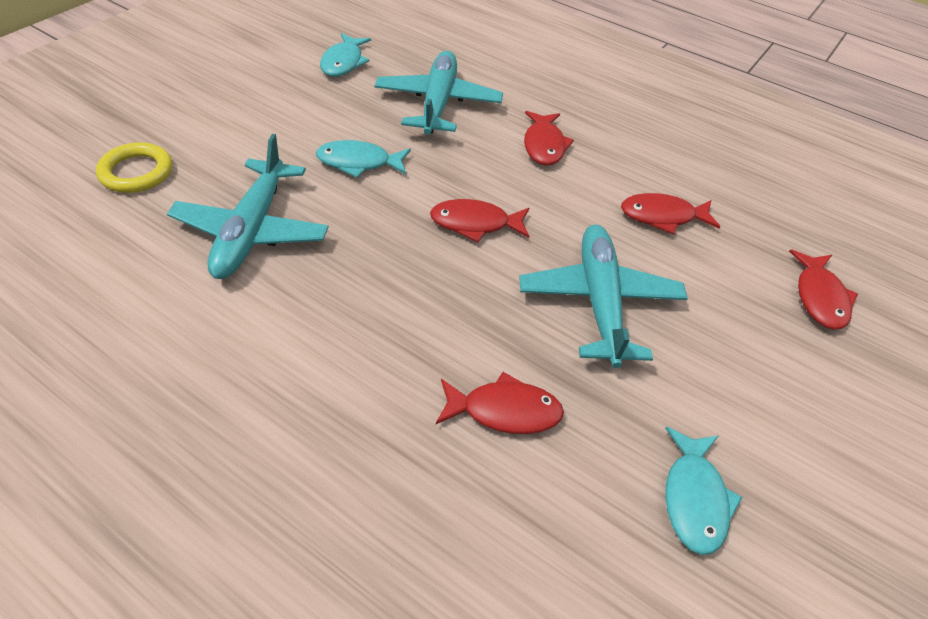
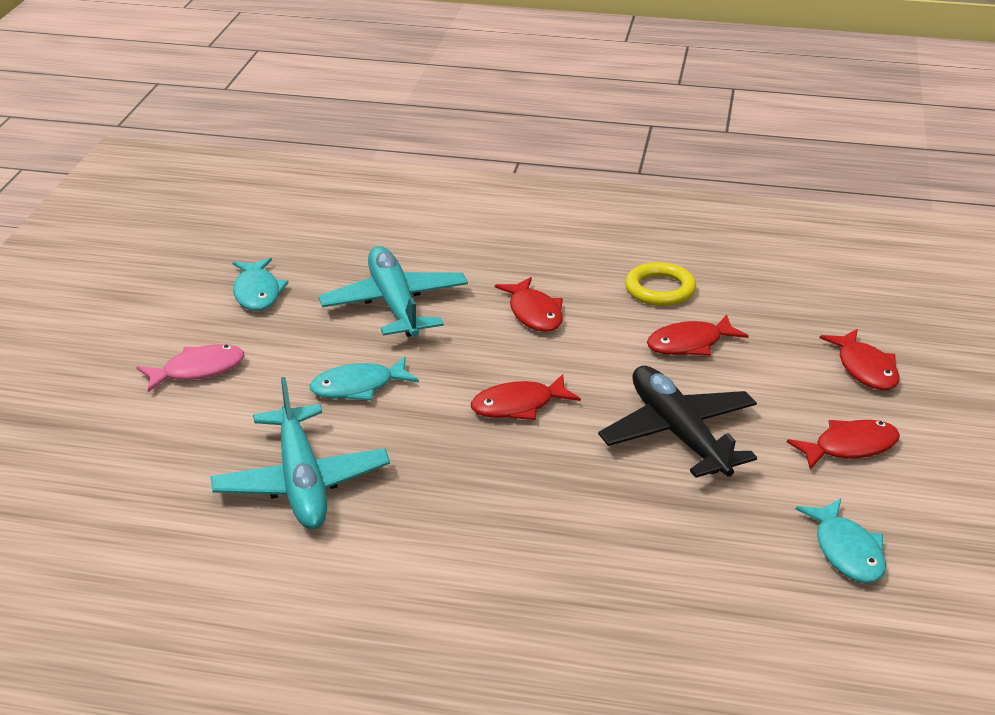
camera: 20 degrees left, 15 degrees down
yellow ring [96,142,172,193] -> yellow ring moved to [625,262,696,306]
red fish [436,372,564,434] -> red fish moved to [787,420,900,470]
turquoise plane [519,225,688,368] -> black plane [598,366,757,478]
none -> pink fish [136,344,244,392]

